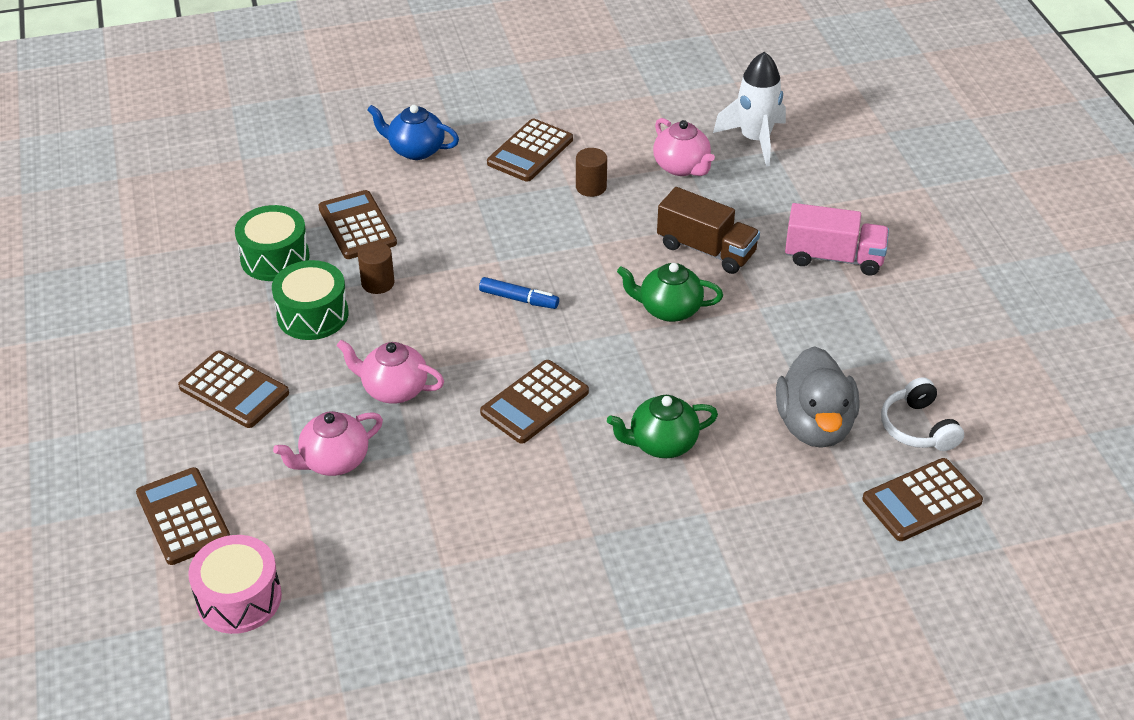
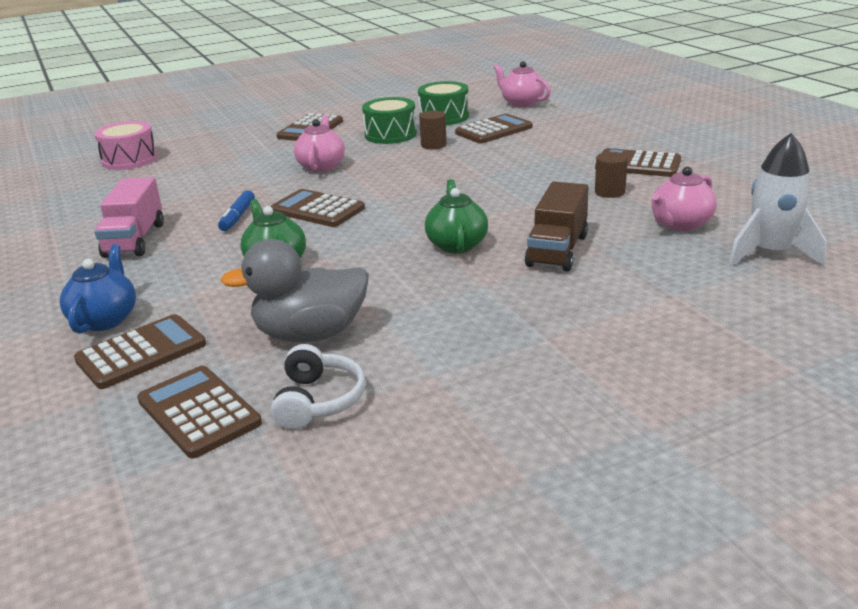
camera: 80 degrees right, 15 degrees down
brown calculator [136,467,230,565] -> brown calculator moved to [74,314,206,389]
pink teapot [273,411,383,476] -> pink teapot moved to [494,61,551,107]
blue teapot [367,105,459,160] -> blue teapot moved to [60,244,136,334]
blue marker [479,277,559,309] -> blue marker moved to [218,190,255,231]
pink truck [785,203,889,276] -> pink truck moved to [94,177,164,258]
white headphones [881,377,964,451] -> white headphones turned 120 degrees clockwise [271,344,365,430]

